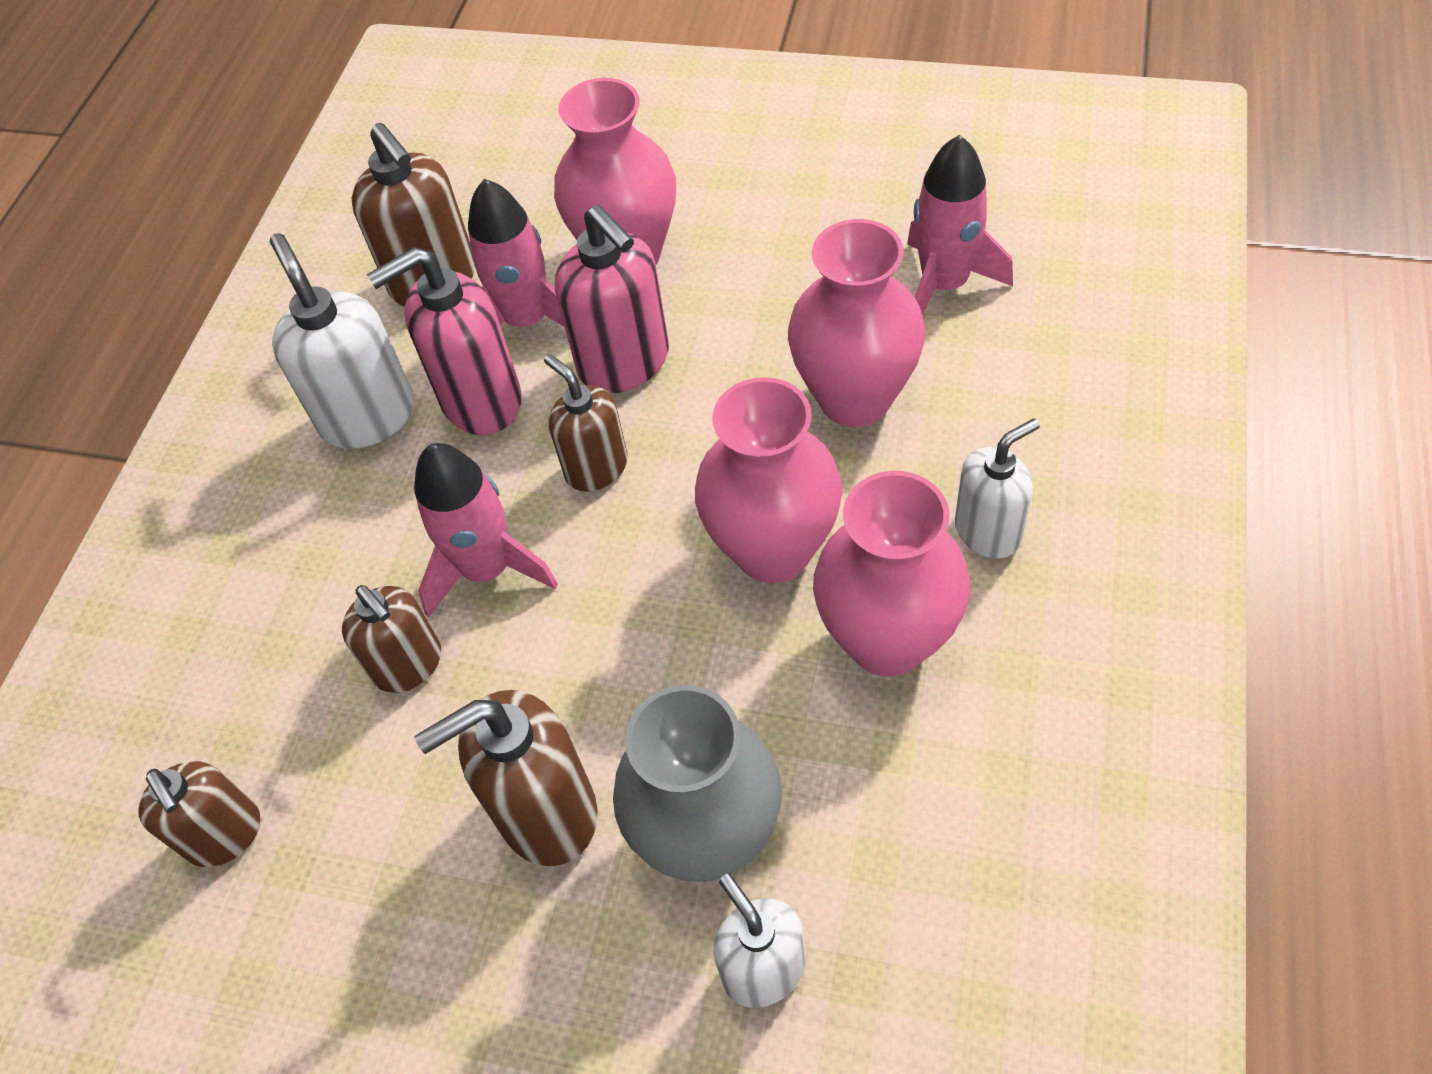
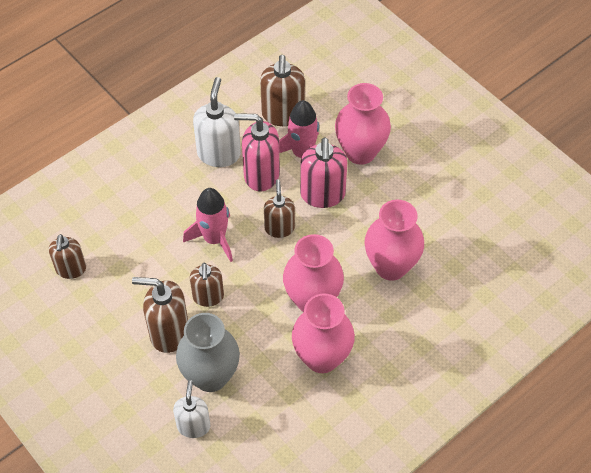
camera: 30 degrees right, 0 degrees up
brown soap dispenser [342,585,441,693] -> brown soap dispenser moved to [190,263,224,307]
pink rocket [907,135,1013,314] -> none
white soap dispenser [955,418,1040,559] -> none

